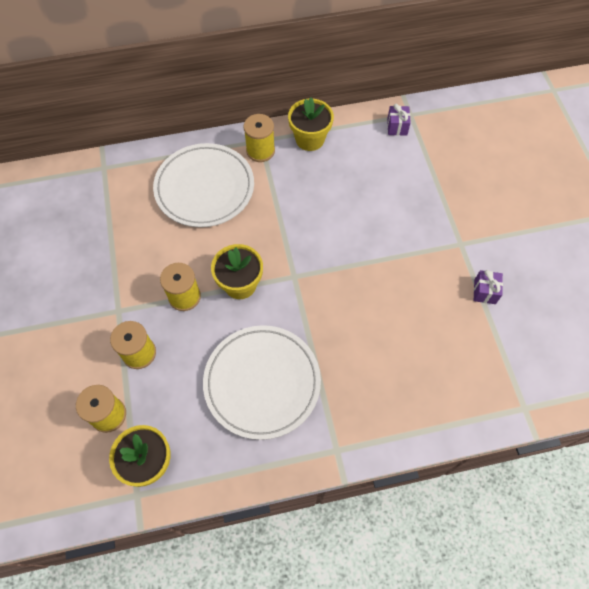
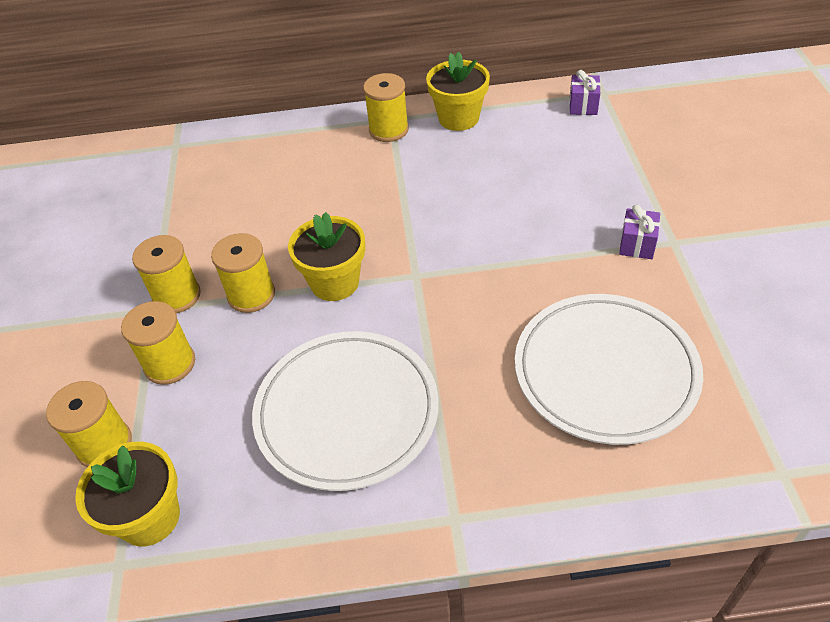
camera: 10 degrees right, 15 degrees down
white plate [153,143,254,227] -> white plate moved to [515,294,703,445]
purple gift [474,270,503,304] -> purple gift moved to [619,205,660,259]
none -> yellow spool [132,235,201,313]

